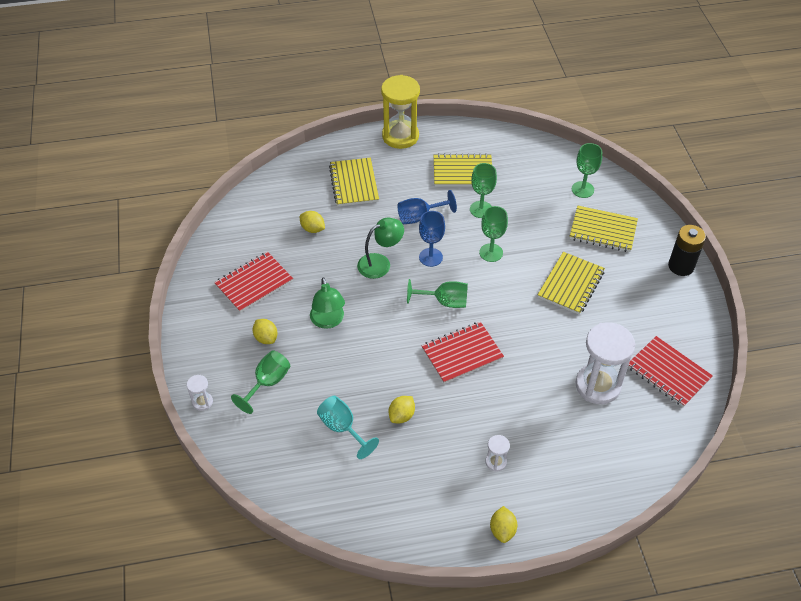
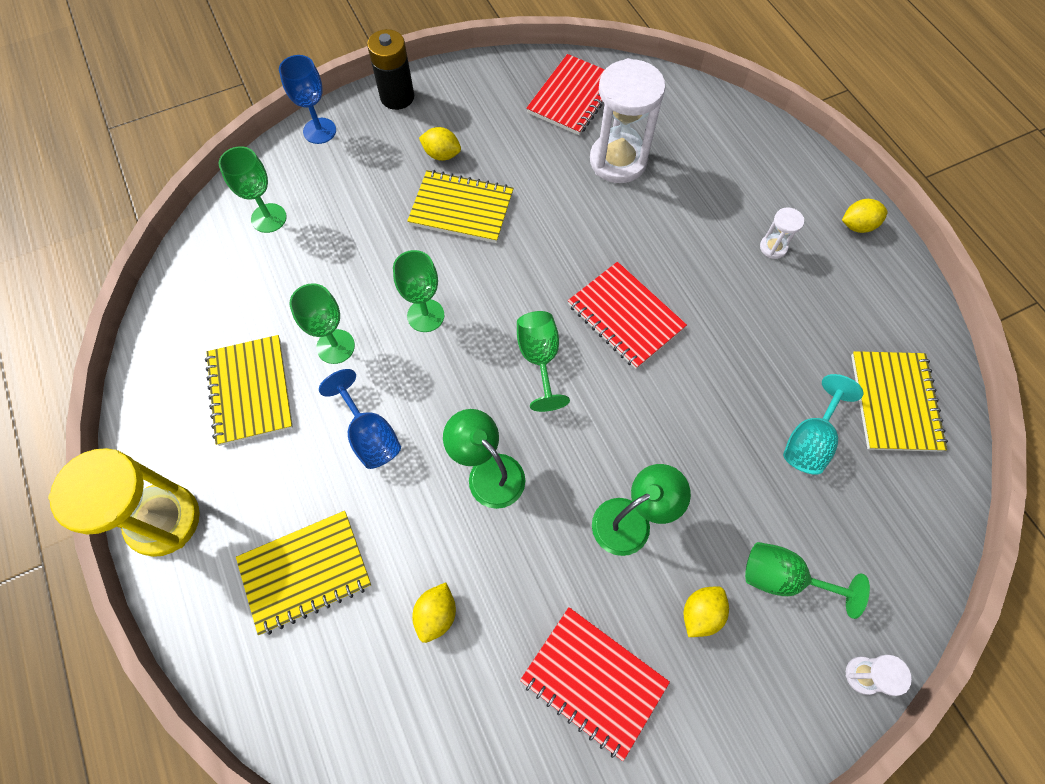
camera: 105 degrees left, 15 degrees up
yellow lemon [389,396,415,423] -> yellow lemon moved to [419,127,461,161]
blue goblet [419,211,445,267] -> blue goblet moved to [279,55,336,144]
yellow notebook [570,206,638,252] -> yellow notebook moved to [851,351,948,452]

